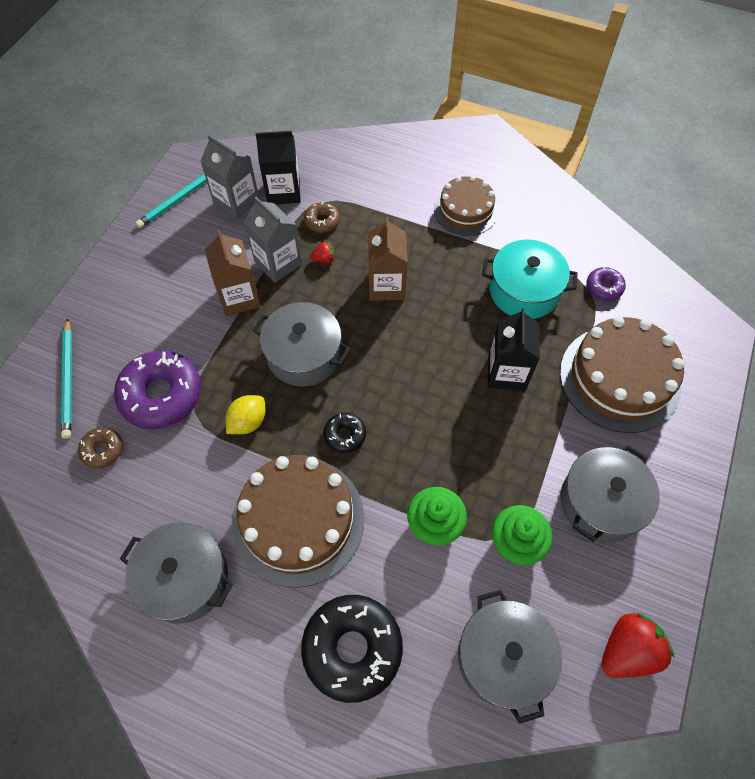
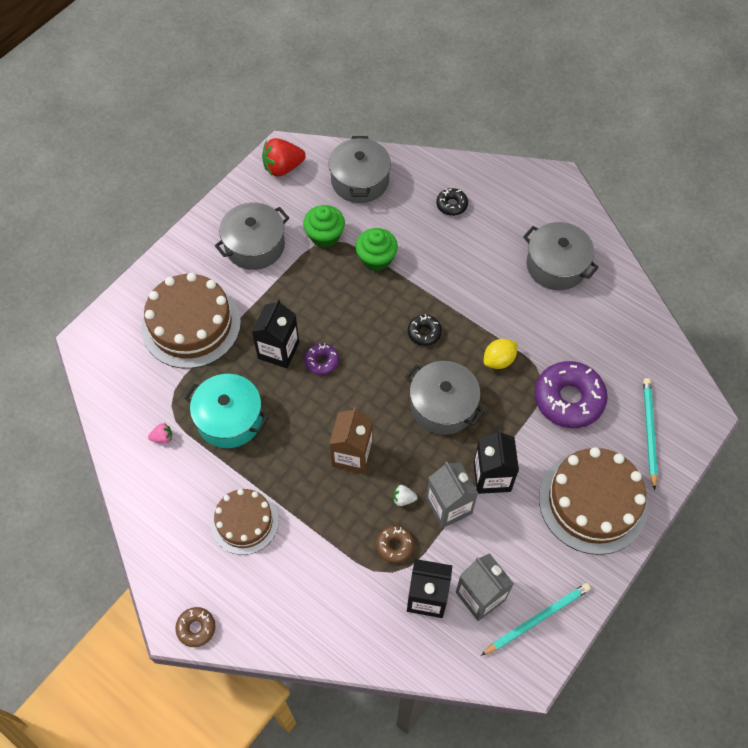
camera: 165 degrees left, 0 degrees up
brown donut [78,427,123,469] -> brown donut moved to [175,607,215,647]
brown carton [205,230,261,316] -> black carton [473,429,519,494]
brown cake [232,455,364,588] -> brown cake moved to [539,447,648,555]
black donut [301,595,403,703] -> black donut [436,188,468,216], size x0.49
red strawberry [310,241,335,263] -> white strawberry [393,485,418,506]
purple donut [586,267,626,300] -> purple donut moved to [304,343,339,375]
none -> pink strawberry [148,423,172,444]

